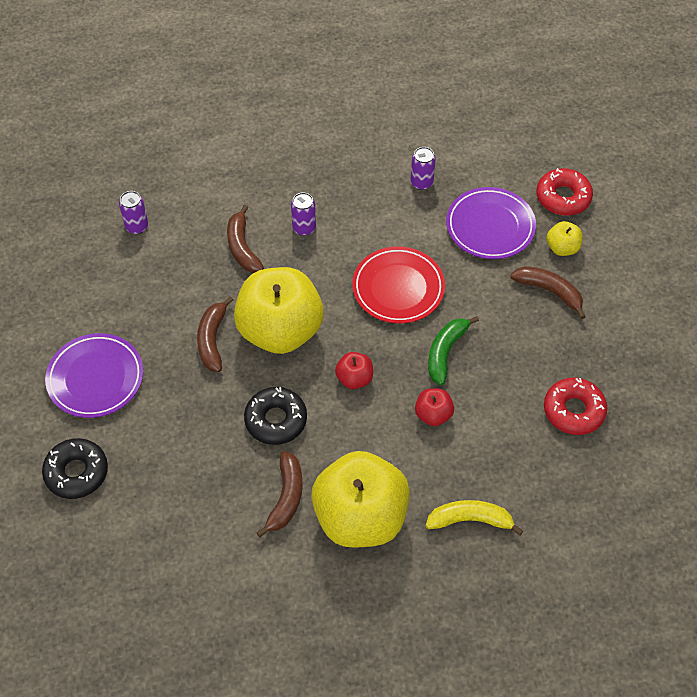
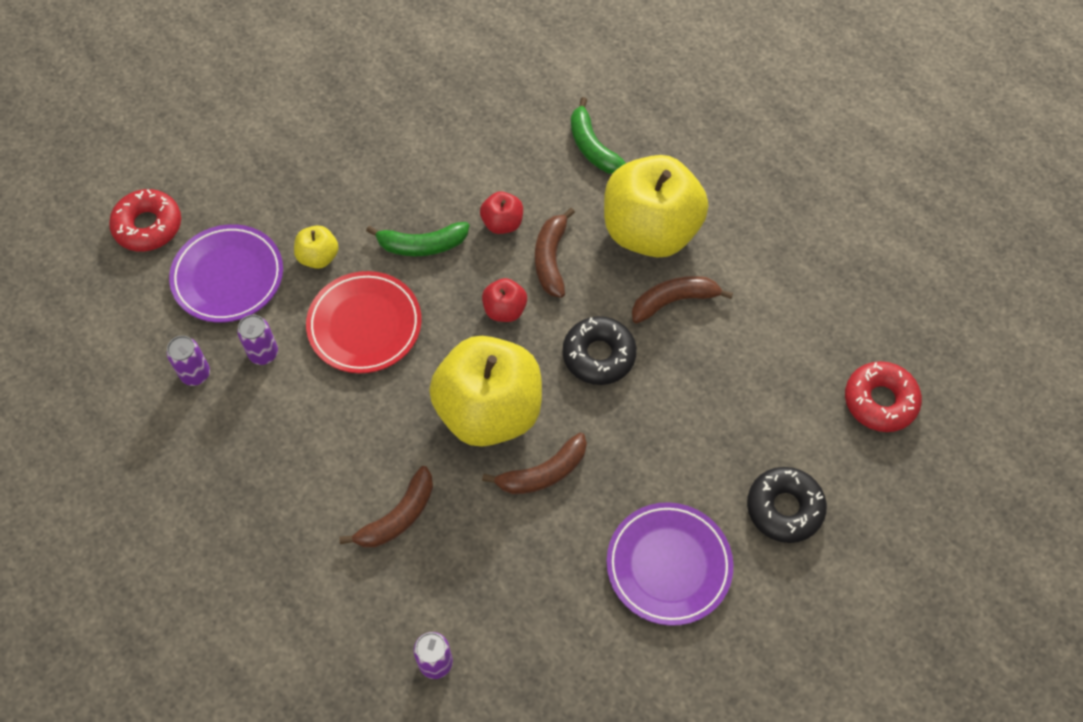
camera: 120 degrees left, 5 degrees up
purple can [291,192,316,236] -> purple can moved to [237,315,278,365]
yellow banana [426,500,523,536] -> green banana [571,97,626,174]
brown banana [510,266,586,319] -> brown banana moved to [535,208,575,298]
red donut [544,378,607,435] -> red donut moved to [845,361,922,432]
yellow apple [547,221,583,256] -> yellow apple moved to [294,225,339,269]

